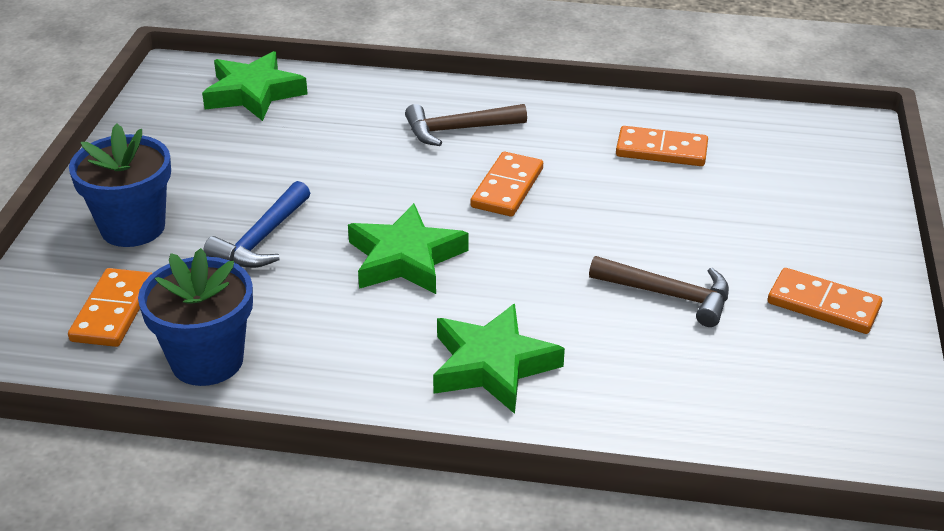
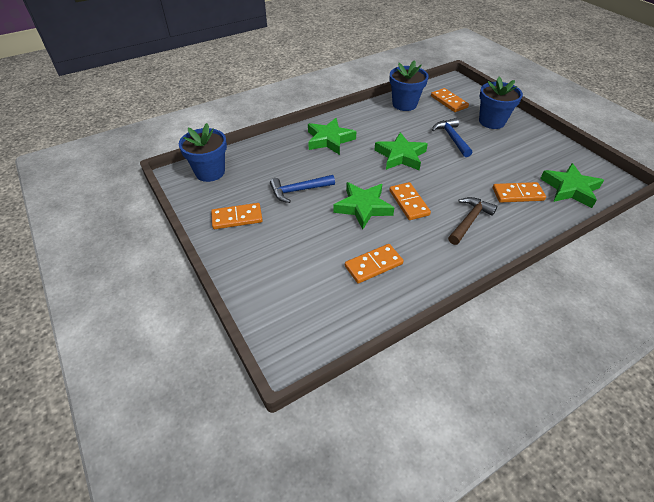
camera: 140 degrees right, 10 degrees up
brown hammer [589,256,729,327] -> blue hammer [270,175,335,203]
none -> blue flower pot [179,123,227,182]
none -> green star [333,182,394,229]
none -> orange domino [493,182,546,203]

